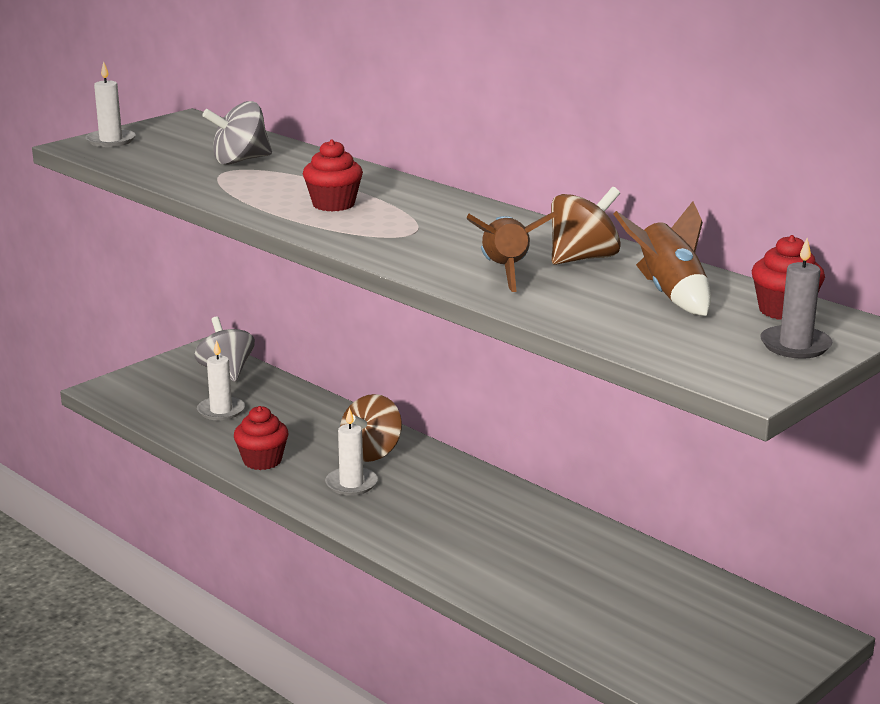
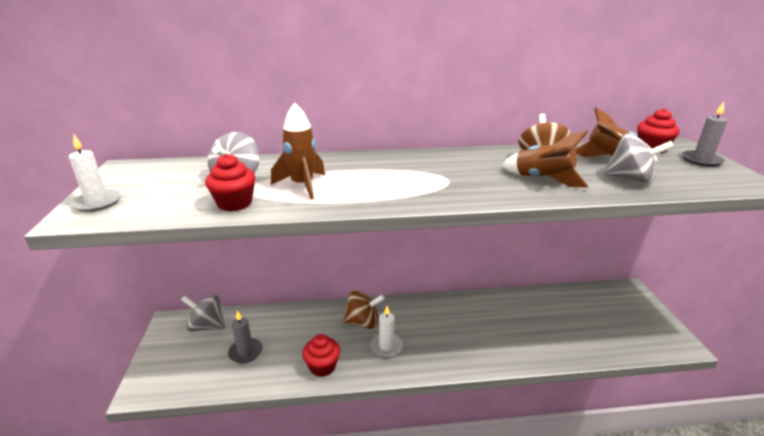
camera: 50 degrees left, 5 degrees up
white candle [197,340,245,420] -> grey candle [228,311,263,363]
red cupcake [303,140,363,212] -> red cupcake moved to [205,154,256,211]
brown spinning top [340,394,402,462] -> brown spinning top turned 75 degrees counterclockwise [343,290,385,329]
none -> brown rocket [271,103,325,199]
none -> grey spinning top [603,133,674,184]

